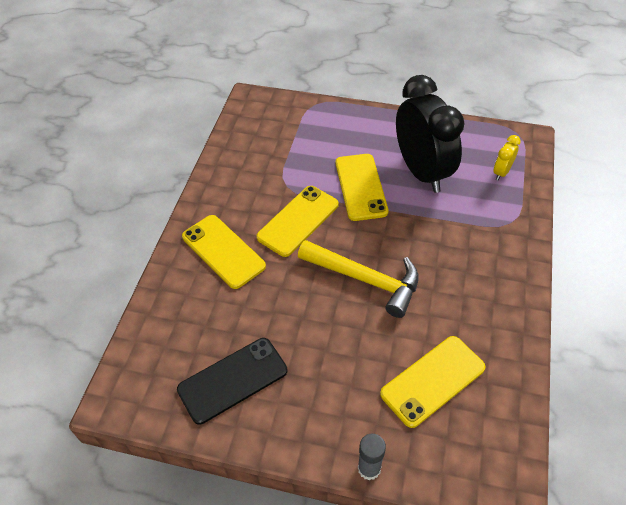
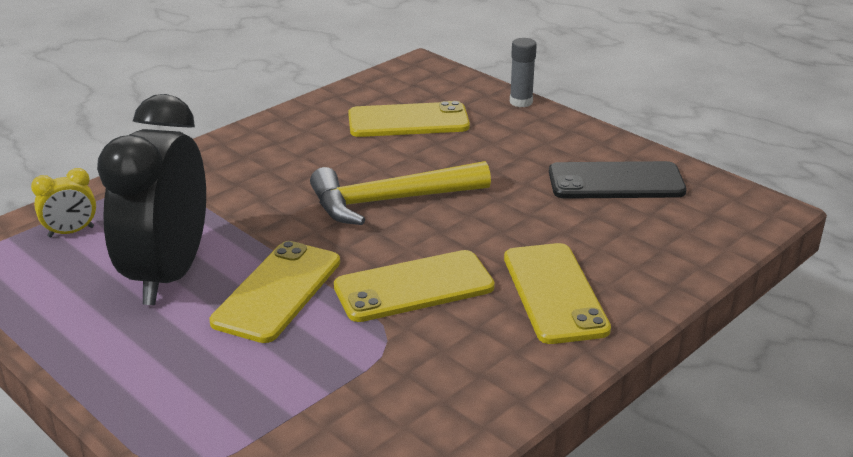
camera: 150 degrees left, 20 degrees down
yellow hammer [298,240,419,318] -> yellow hammer turned 75 degrees counterclockwise [310,161,491,225]

